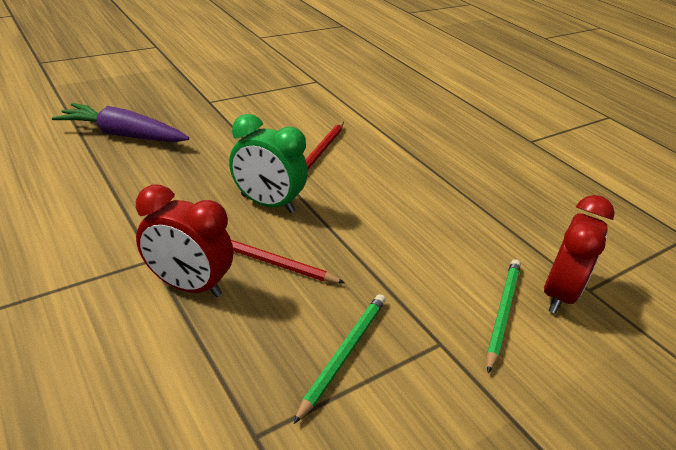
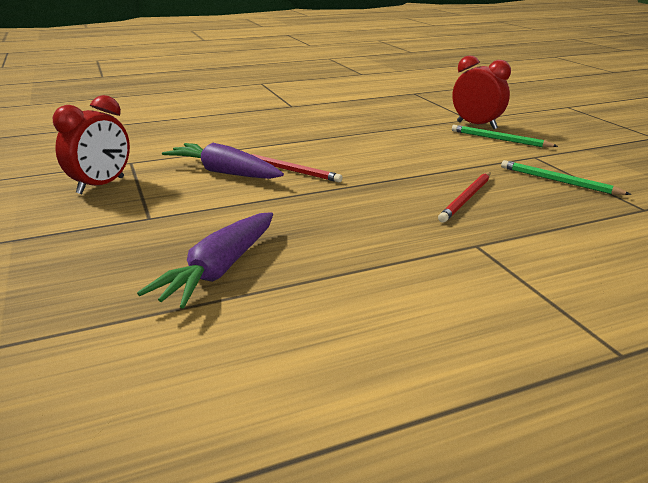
camera: 75 degrees left, 10 degrees down
red clock [136,185,234,297] -> red clock moved to [53,95,130,194]
green clock [229,114,308,213] -> none
none -> purple carrot [162,143,284,179]

